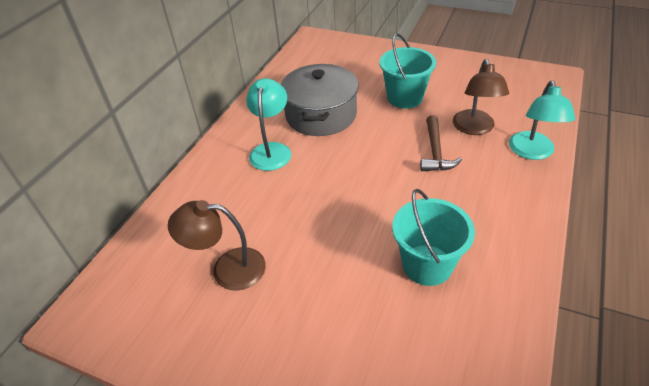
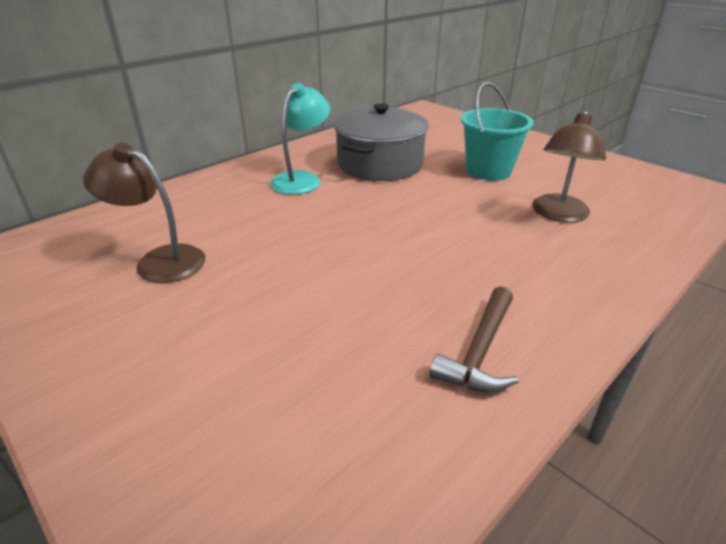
camera: 20 degrees right, 10 degrees down
turquoise bucket [392,189,475,286] -> none
brown hammer [420,115,462,171] -> brown hammer moved to [429,286,518,392]
turquoise lamp [509,80,575,160] -> none

